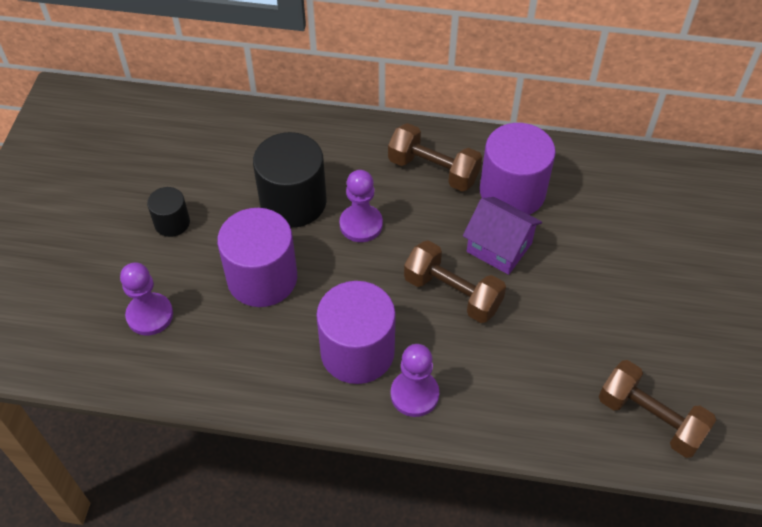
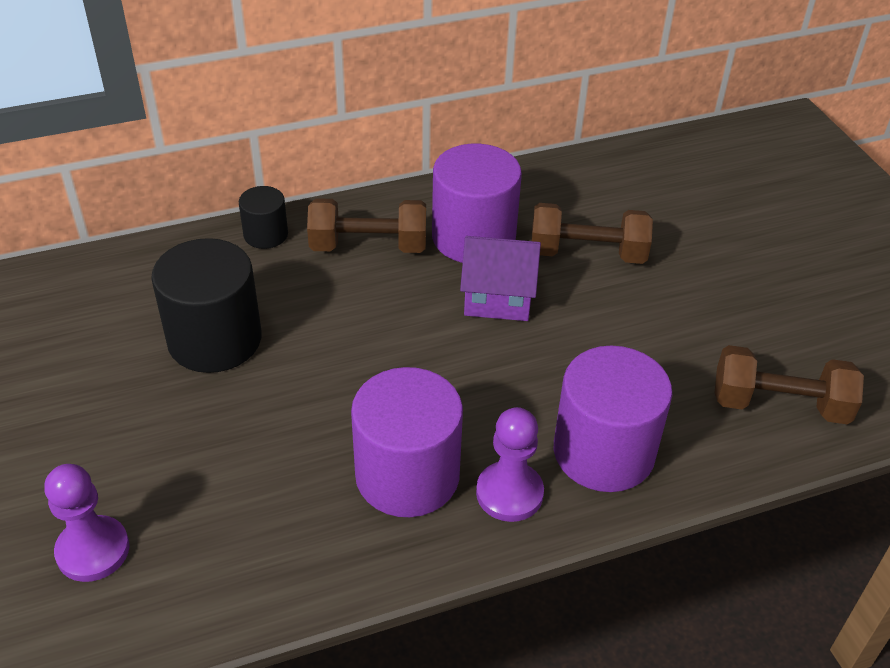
camera: 30 degrees left, 10 degrees down
black cylinder [147,187,190,237] -> black cylinder moved to [239,186,288,249]
purple cylinder [217,208,297,307] -> purple cylinder moved to [554,346,672,492]
purple pawn [340,170,383,242] -> none
brown dumbbell [404,240,506,323] -> brown dumbbell moved to [531,203,653,264]

